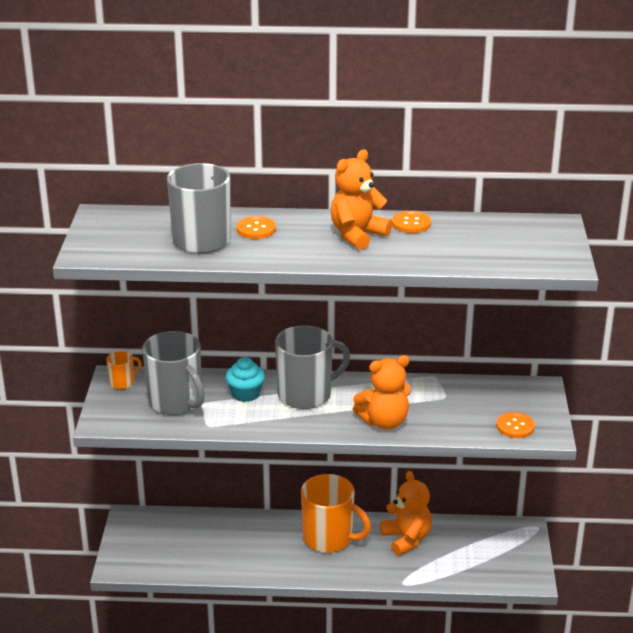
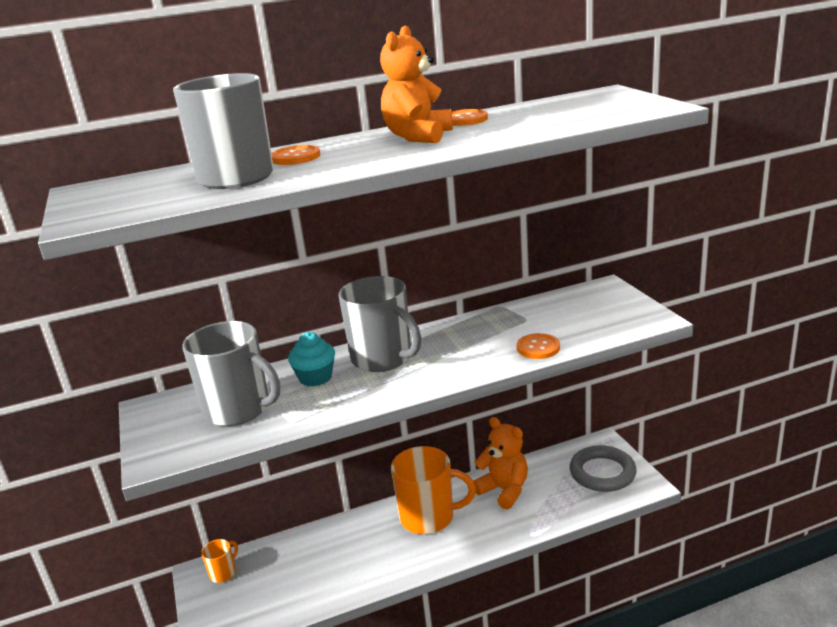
camera: 20 degrees left, 5 degrees down
orange mug [106,351,142,389] -> orange mug moved to [201,539,238,583]
grey mug [275,325,350,409] -> grey mug turned 90 degrees clockwise [339,276,421,372]
orange teddy bear [353,355,411,430] -> none
orange button [496,412,535,438] -> orange button moved to [516,333,560,359]
none -> grey ring [569,445,637,492]

